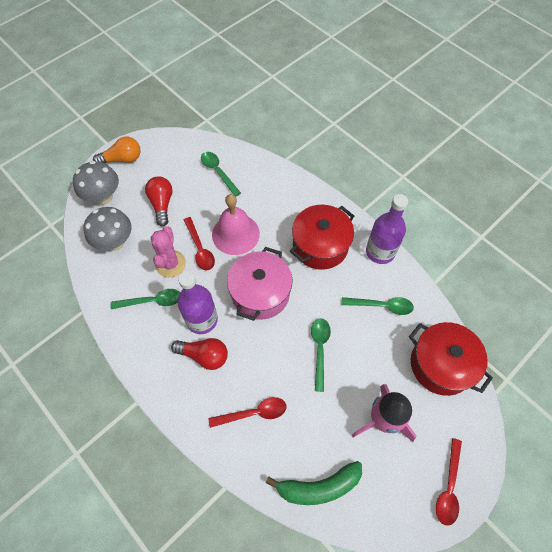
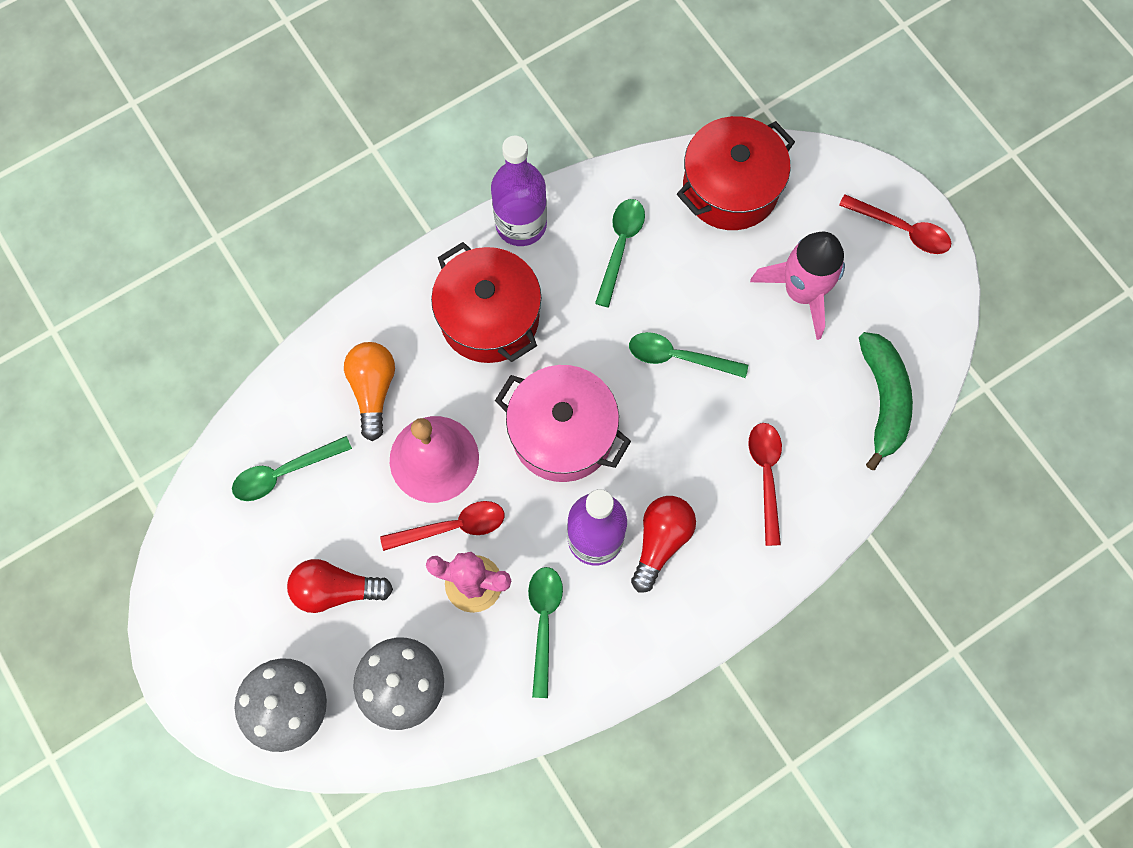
camera: 80 degrees left, 10 degrees up
orange light bulb [93,137,140,163] -> orange light bulb moved to [344,342,395,441]

